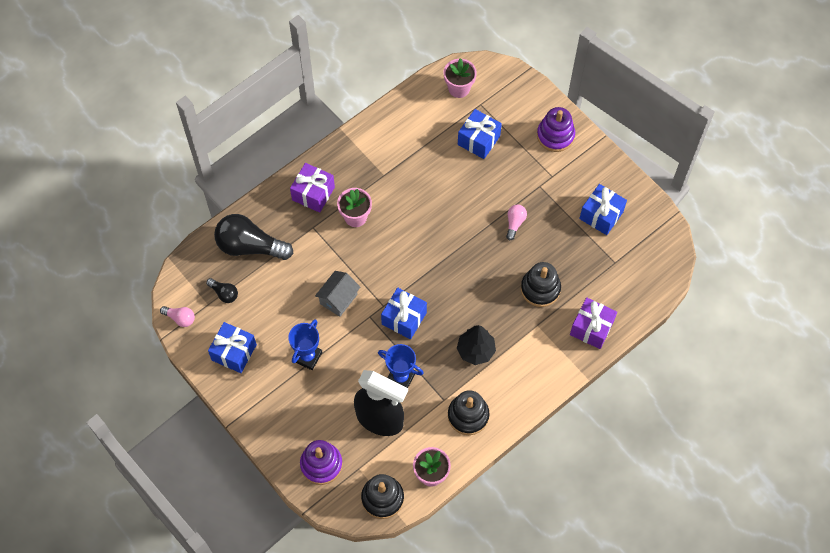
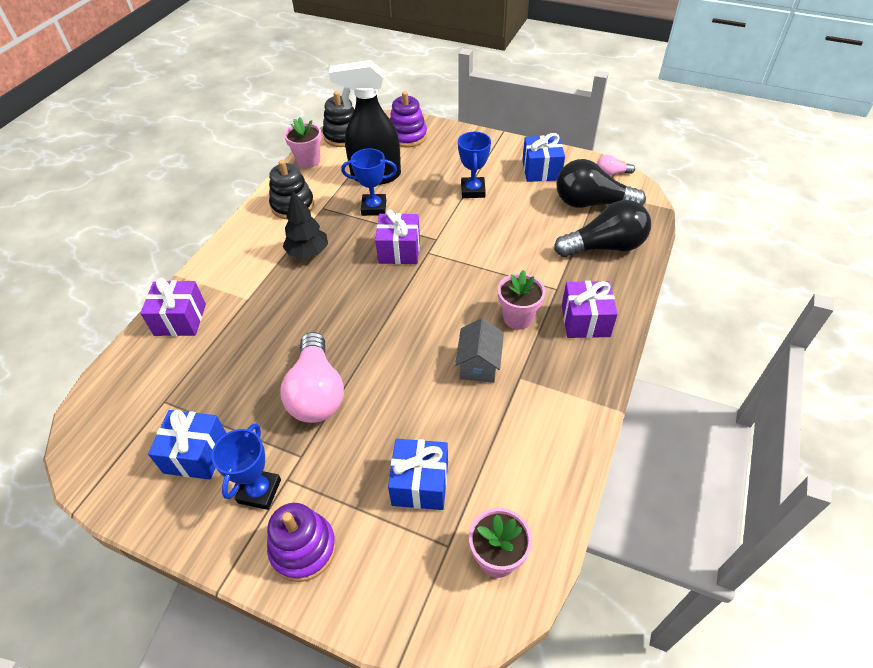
camera: 155 degrees right, 15 degrees down
black light bulb [206,278,238,303] -> black light bulb [556,159,646,208], size x2.13
grey house [315,271,360,317] -> grey house moved to [455,318,504,383]
blue gift [381,288,427,339] -> purple gift [375,210,420,264]
pink light bulb [506,205,527,240] -> pink light bulb [281,332,344,423], size x2.13
black stacking toy [521,262,561,307] -> none
none -> blue trophy [211,423,281,510]

